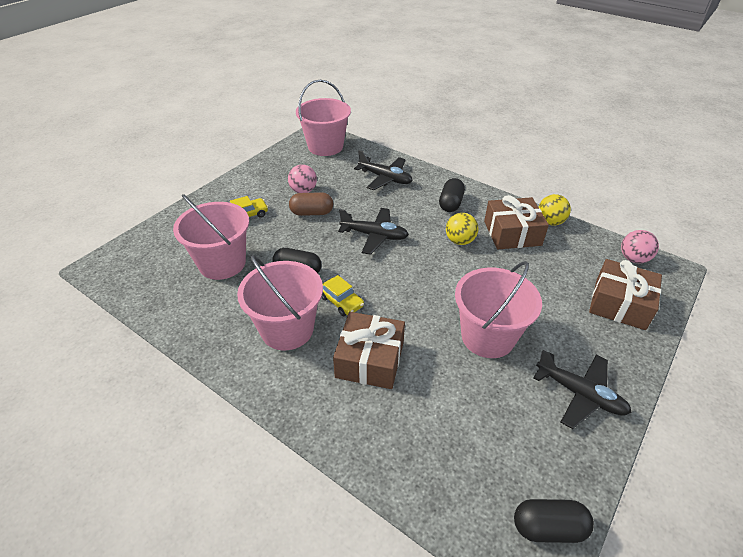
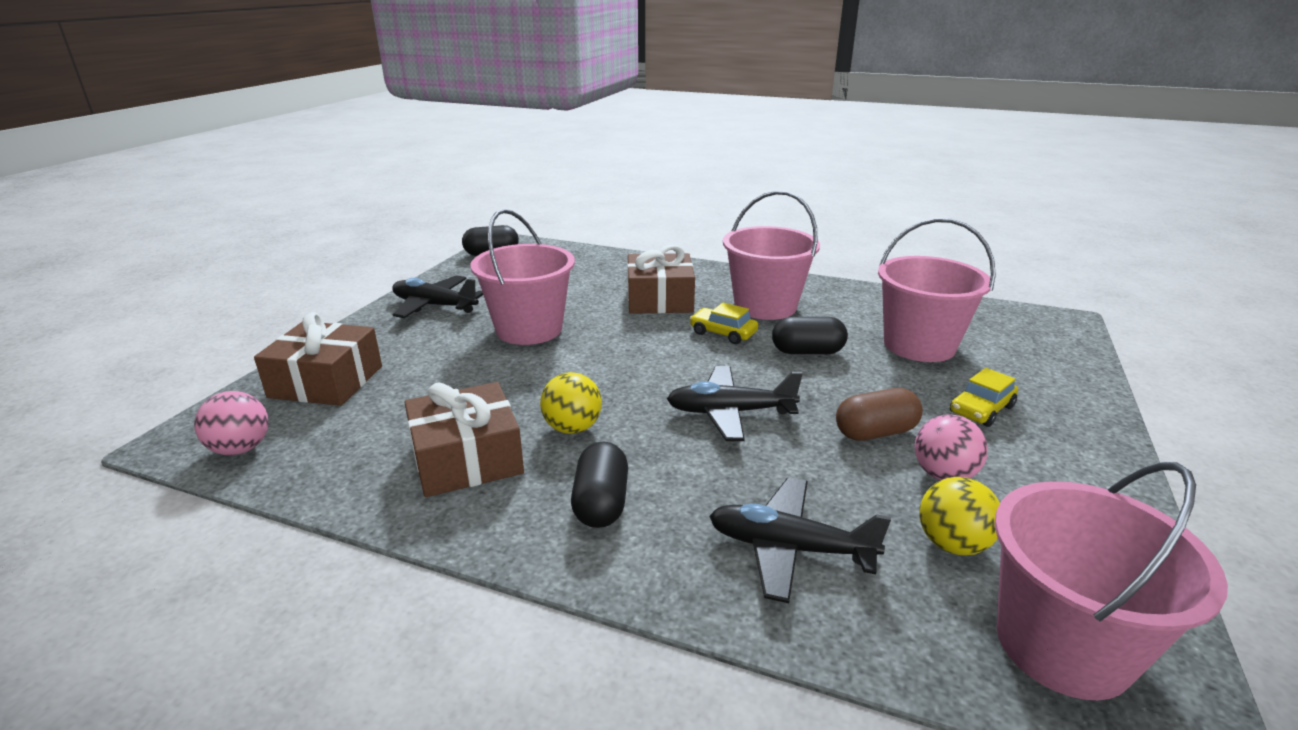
camera: 165 degrees right, 15 degrees down
yellow ball [539,194,571,225] -> yellow ball moved to [920,477,1000,555]

